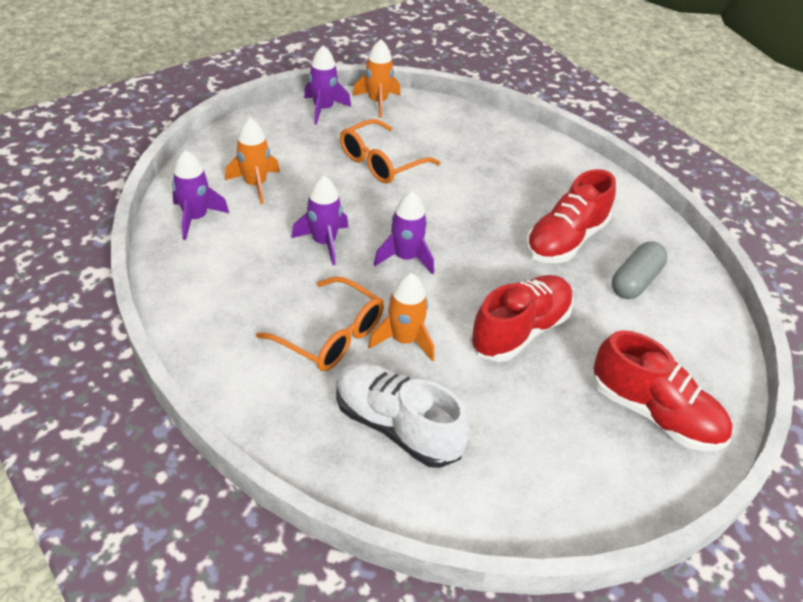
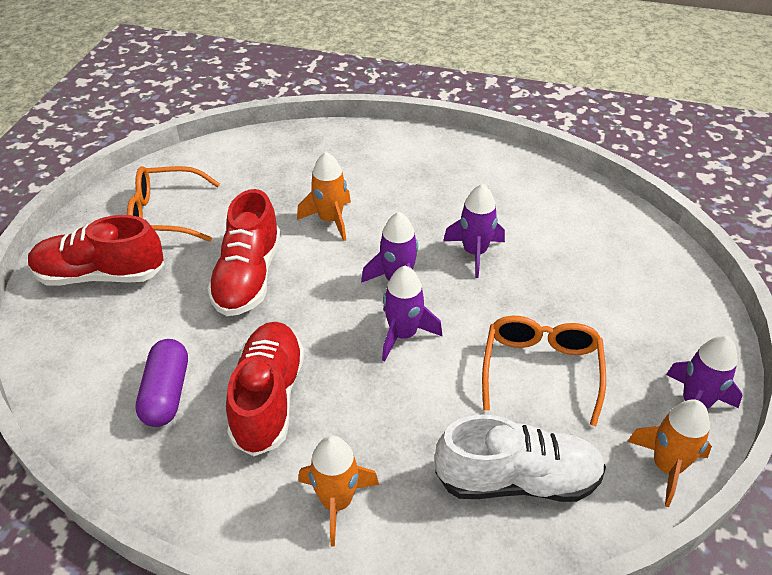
camera: 145 degrees right, 0 degrees up
purple rocket [172,150,229,240] -> purple rocket moved to [382,266,442,362]
orange rocket [225,118,280,205] -> orange rocket moved to [298,435,379,547]
orange glasses [256,276,384,371] -> orange glasses moved to [127,166,220,242]
white shoe [336,363,470,468] -> white shoe moved to [435,415,606,502]
grey capsule [612,241,667,299] -> purple capsule [135,339,188,427]

